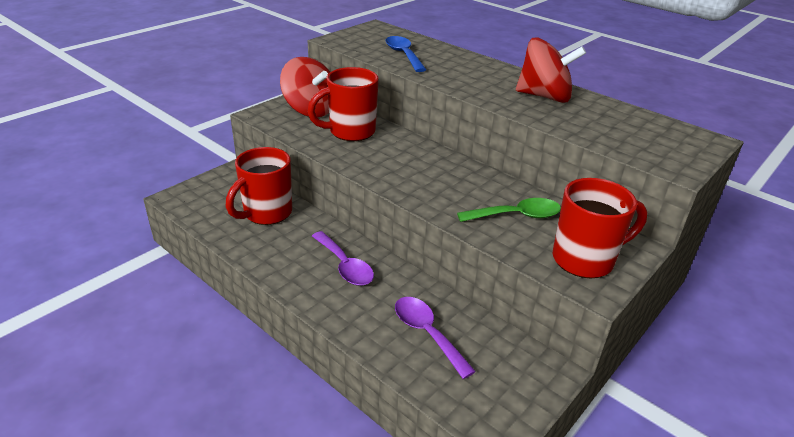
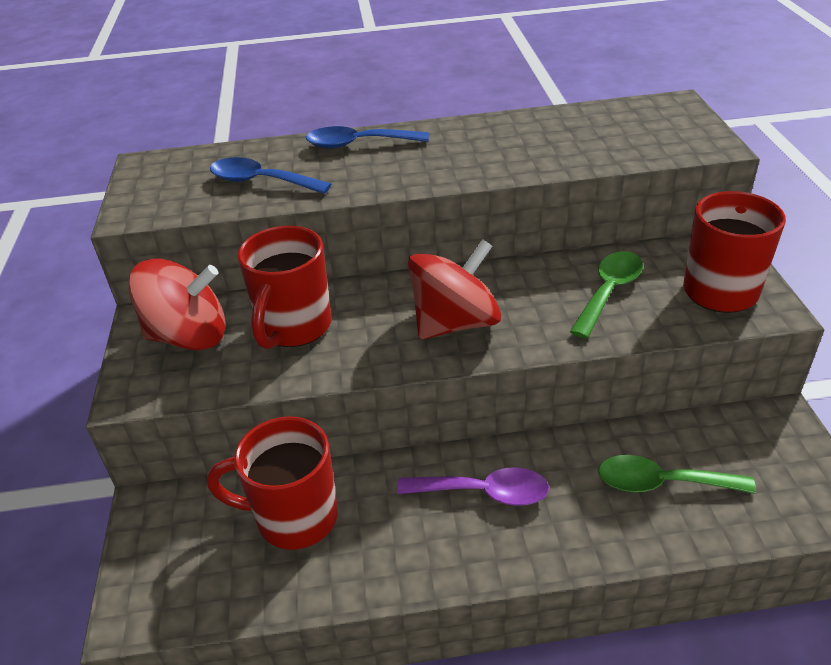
camera: 45 degrees left, 5 degrees up
red mug [226,147,292,225] -> red mug turned 105 degrees clockwise [207,416,338,550]
purple spoon [395,297,476,379] -> green spoon [598,455,756,494]
red spinning top [516,37,586,103] -> red spinning top moved to [408,239,501,339]
none -> blue spoon [306,126,429,148]

